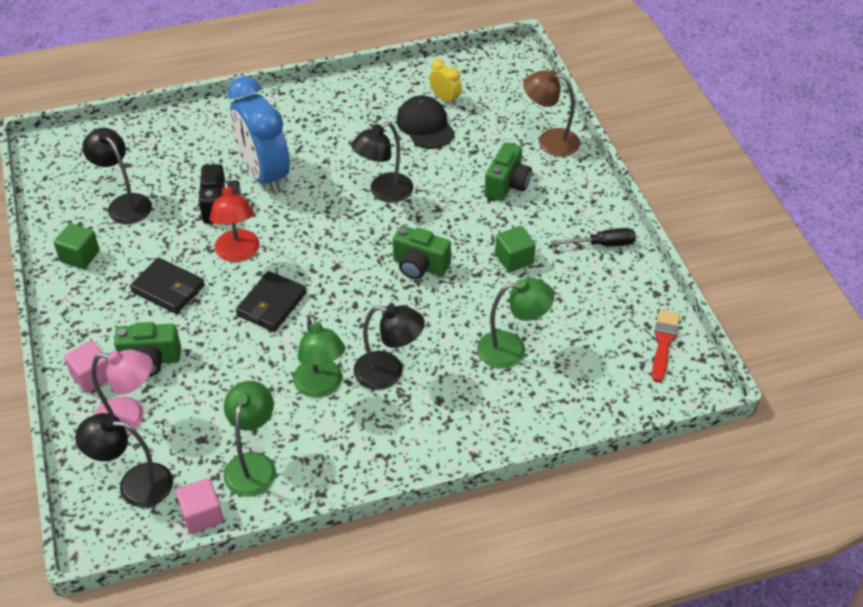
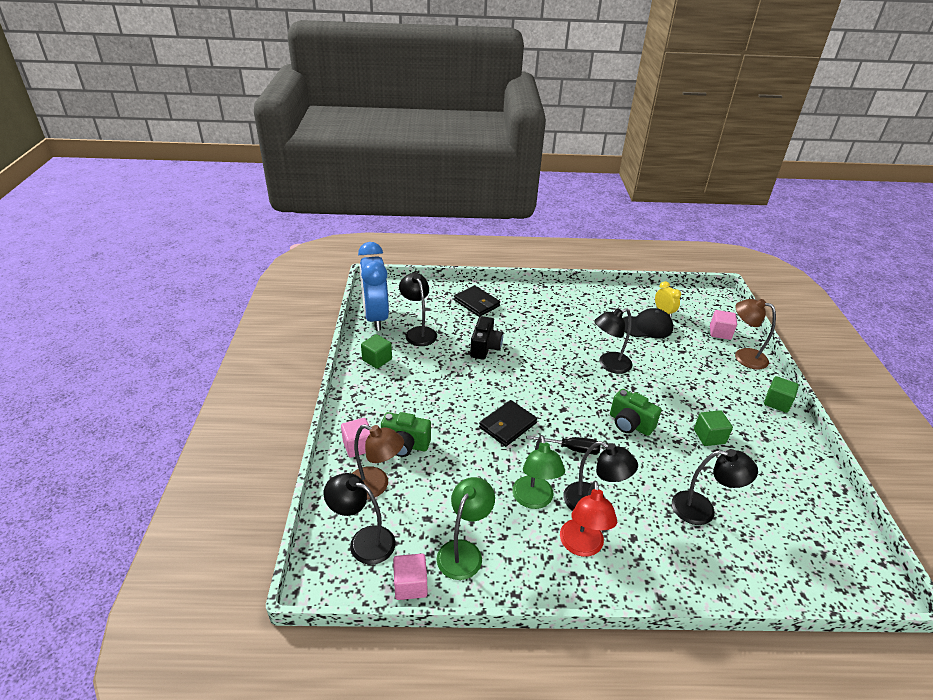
camera: 15 degrees right, 10 degrees down
pink lamp [91,349,153,435] -> brown lamp [352,424,404,499]
black wallet [130,258,205,314] -> black wallet moved to [454,285,500,317]
red lamp [209,180,259,262] -> red lamp moved to [560,481,617,557]
blue clock [228,76,290,194] -> blue clock moved to [358,242,389,331]
black cap [396,96,455,149] -> black cap turned 90 degrees clockwise [623,308,673,338]
green lamp [477,278,554,369] -> black lamp [672,449,758,525]
green camera [485,142,532,201] -> none
black screwdriver [551,228,636,246] -> black screwdriver moved to [527,435,601,454]
red brush [652,310,680,383] -> none
none -> pink cube [710,310,737,340]
none -> green cube [764,376,799,413]

